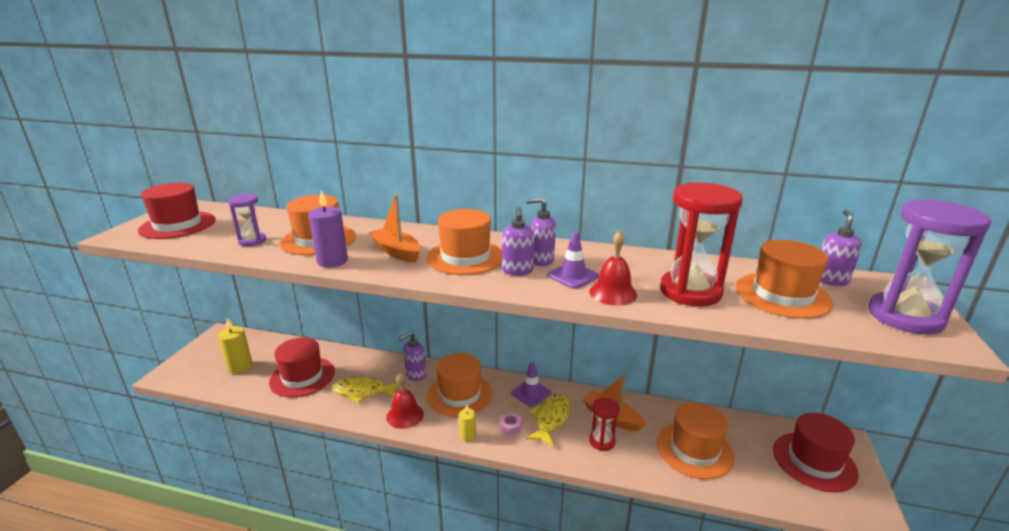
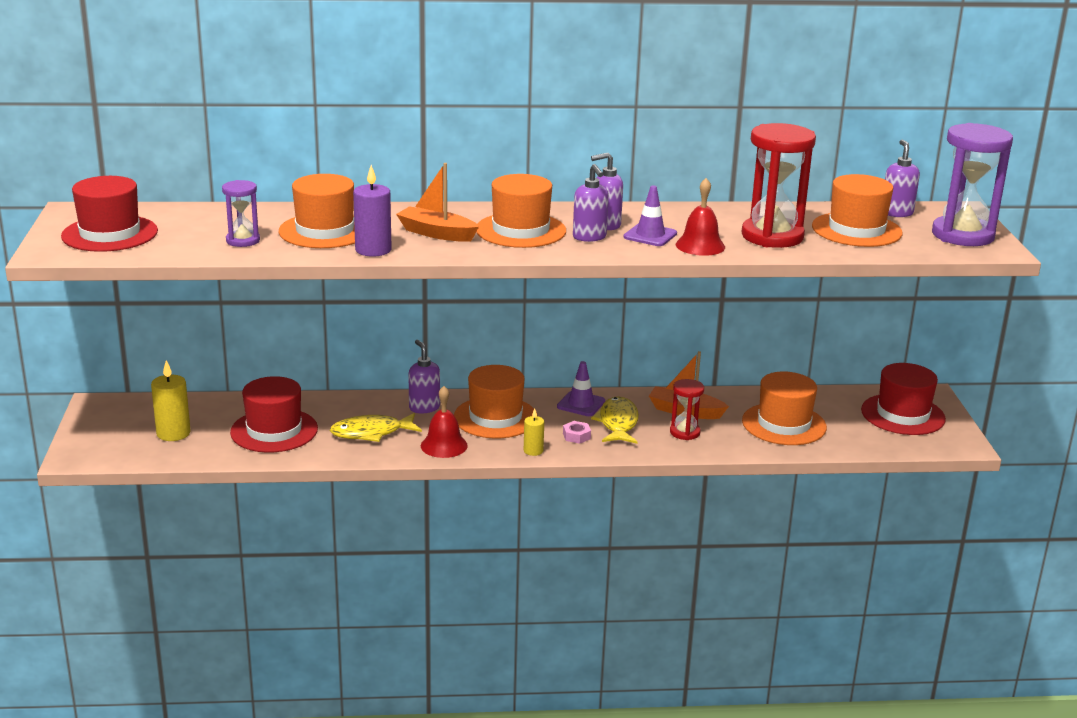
camera: 20 degrees left, 0 degrees up
purple soap dispenser [399,332,426,381] -> purple soap dispenser turned 120 degrees clockwise [408,340,440,413]

